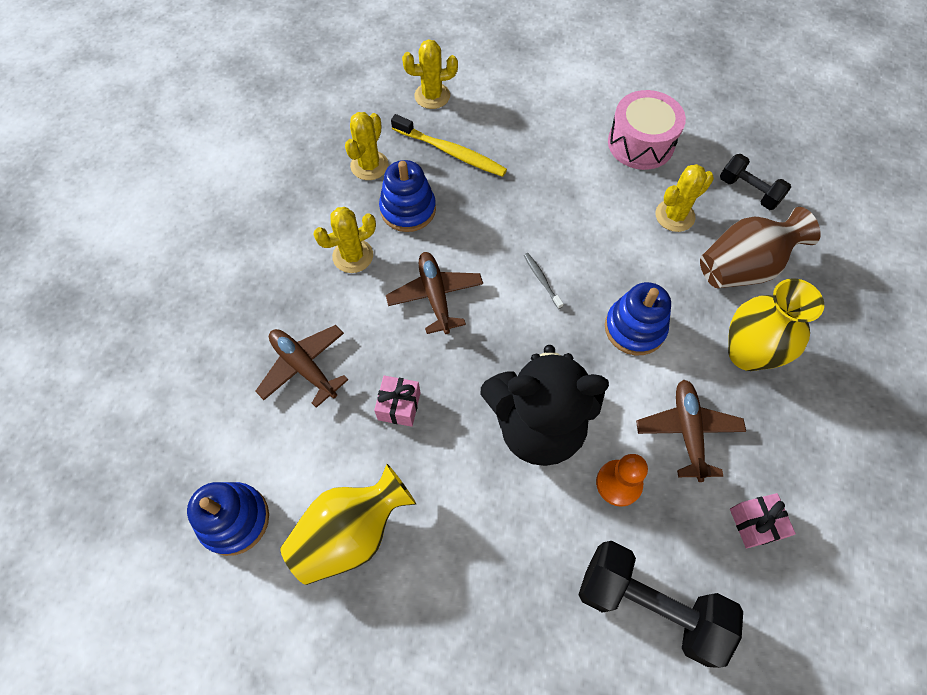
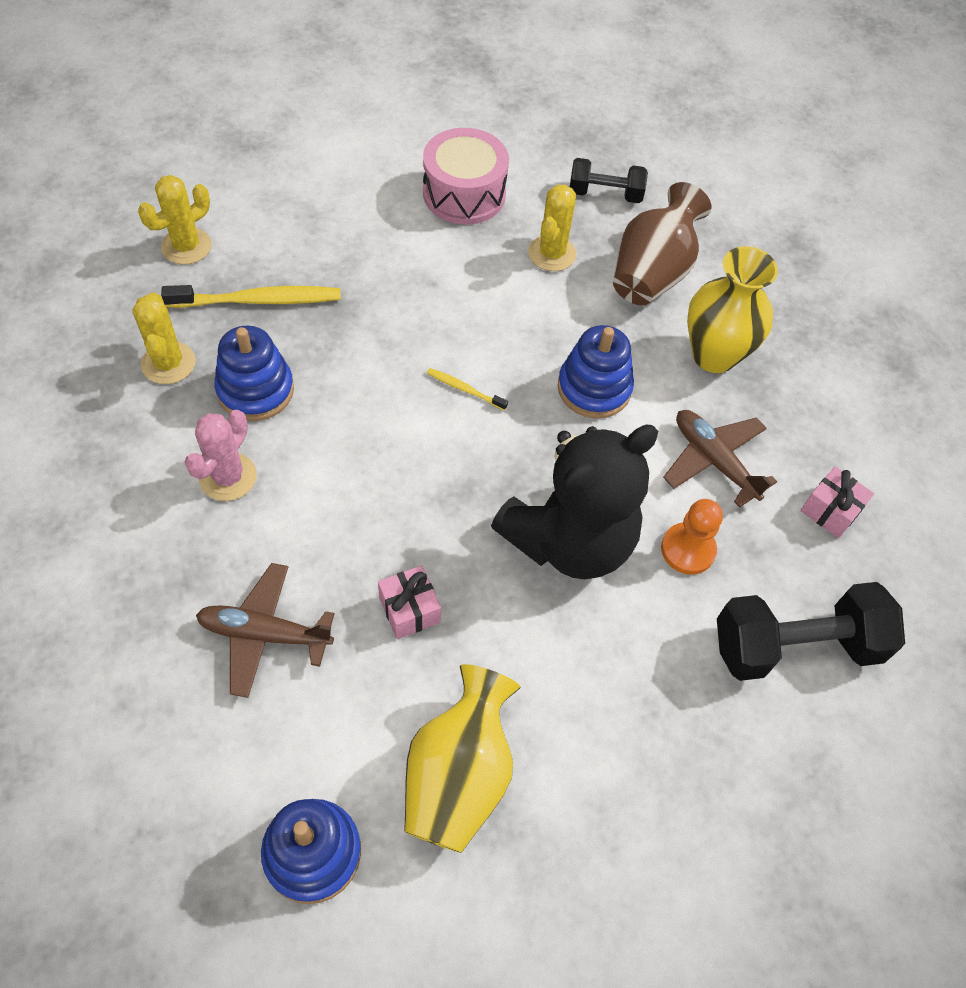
camera: 40 degrees left, 5 degrees down
yellow cactus [313,207,376,273] -> pink cactus [185,410,257,501]
brown plane [386,252,483,334] -> none
grey toothbrush [524,253,563,309] -> yellow toothbrush [427,368,508,411]

